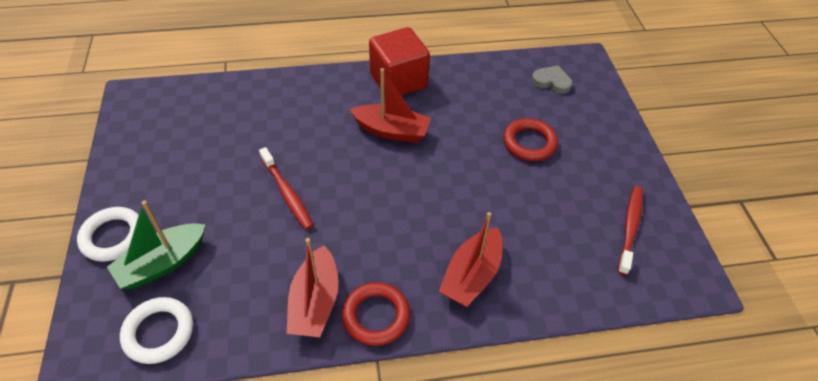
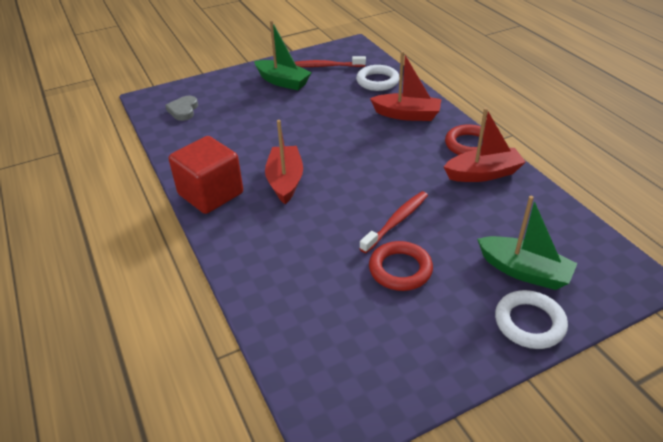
camera: 105 degrees left, 10 degrees down
white ring [120,297,193,364] -> white ring moved to [356,65,399,91]
red ring [503,118,558,161] -> red ring moved to [369,241,433,291]
none -> green boat [254,20,312,90]

